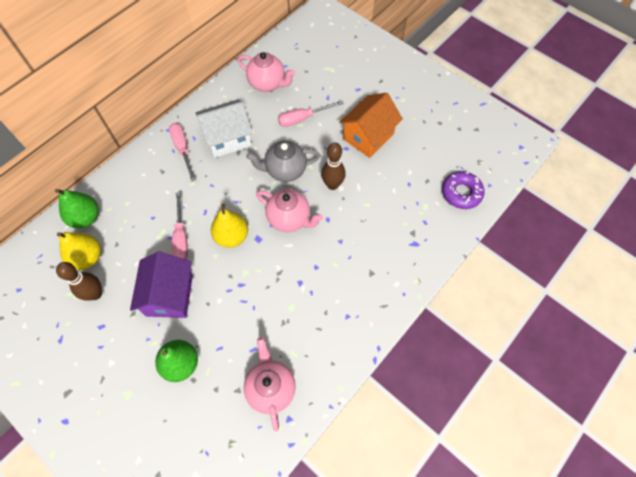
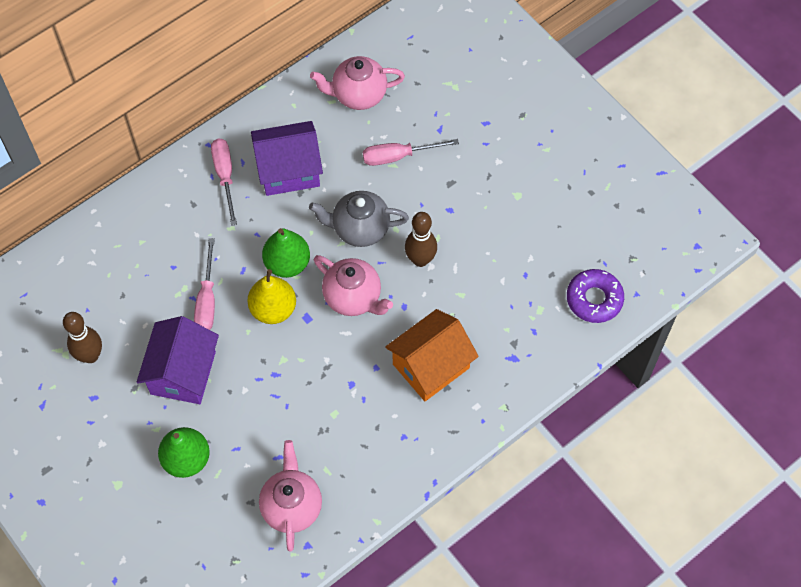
camera: 10 degrees right, 0 degrees up
green pear [55,189,99,228] -> green pear moved to [262,228,310,278]
yellow pear [57,232,101,270] -> none
white house [196,99,252,158] -> purple house [251,121,323,196]
pink teapot [238,52,295,92] -> pink teapot turned 135 degrees clockwise [310,56,405,110]
orange house [339,93,403,158] -> orange house moved to [385,309,479,401]

